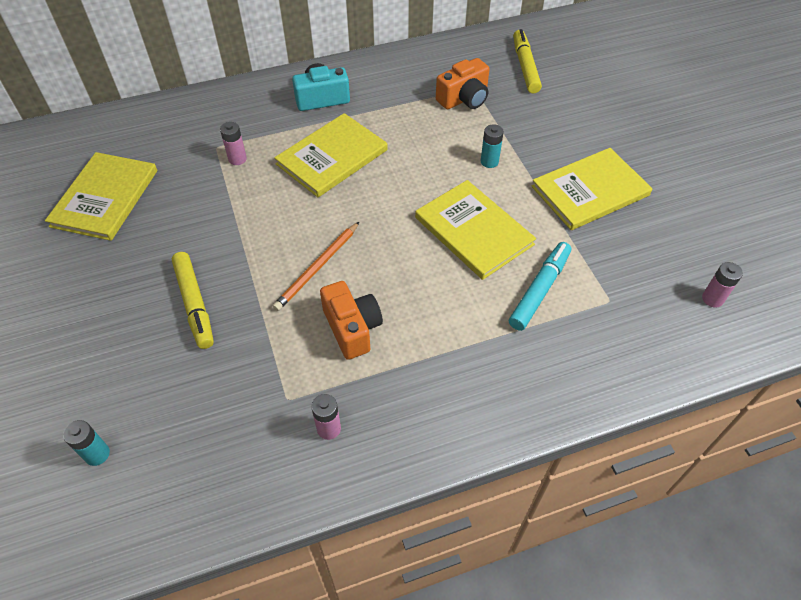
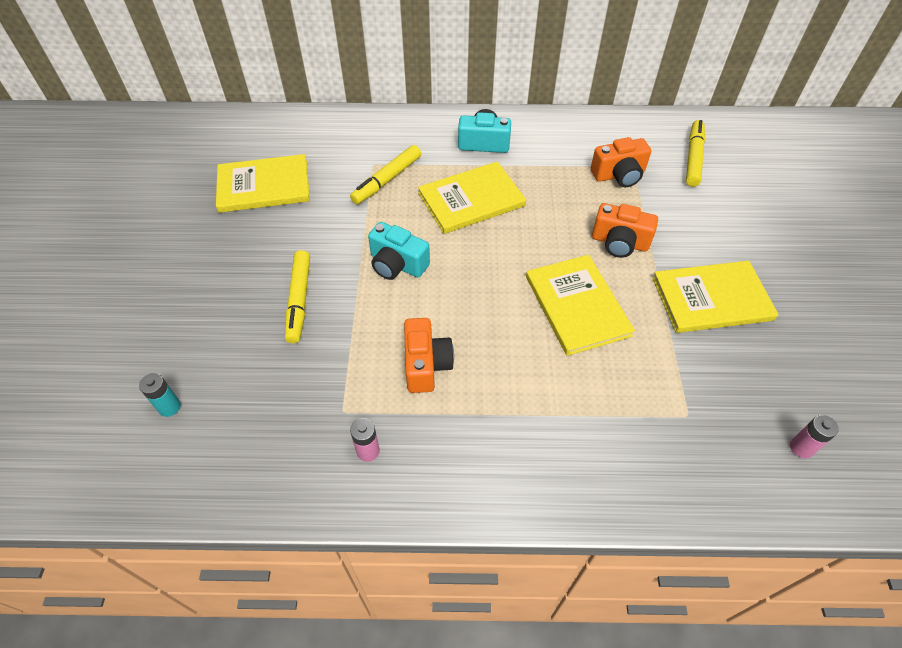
camera: 20 degrees right, 0 degrees up
yellow book [45,152,157,241] -> yellow book turned 45 degrees clockwise [216,154,310,213]
pink battery [220,122,247,165] -> yellow marker [350,145,421,204]
orange pencil [273,222,359,311] -> none
turquoise battery [481,124,504,168] -> orange camera [592,203,658,258]
turquoise marker [509,242,571,331] -> none
none -> turquoise camera [368,222,430,280]

